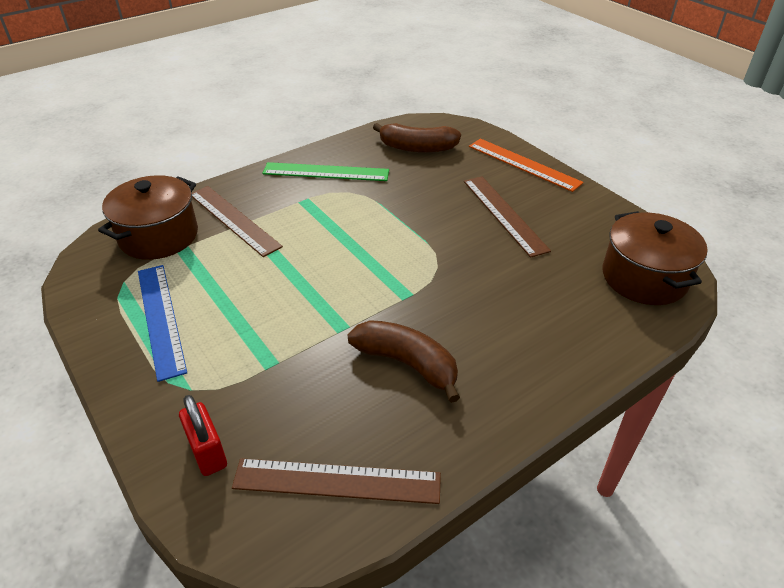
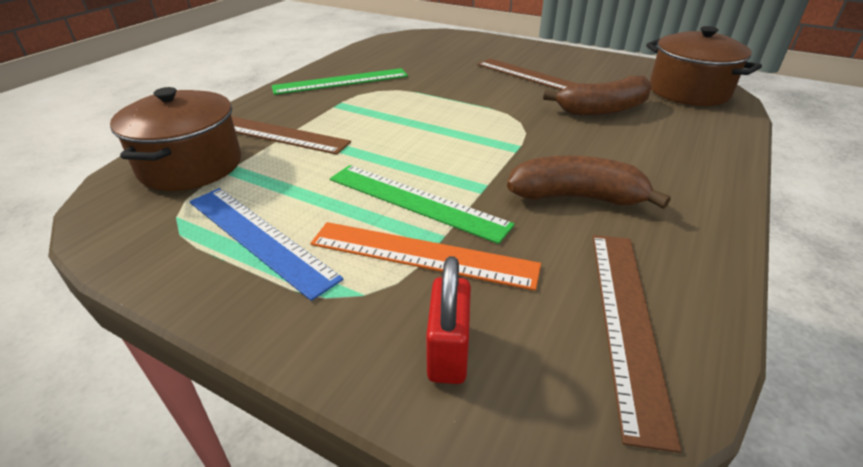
camera: 25 degrees left, 5 degrees down
red padlock [179,395,227,476] -> red padlock turned 60 degrees clockwise [426,256,471,384]
brown ruler [232,458,441,504] -> brown ruler turned 60 degrees counterclockwise [593,235,681,453]
brown banana [373,123,461,153] -> brown banana moved to [543,76,652,116]
orange ruler [469,139,584,192] -> orange ruler moved to [310,222,541,291]
none -> green ruler [330,165,515,244]

